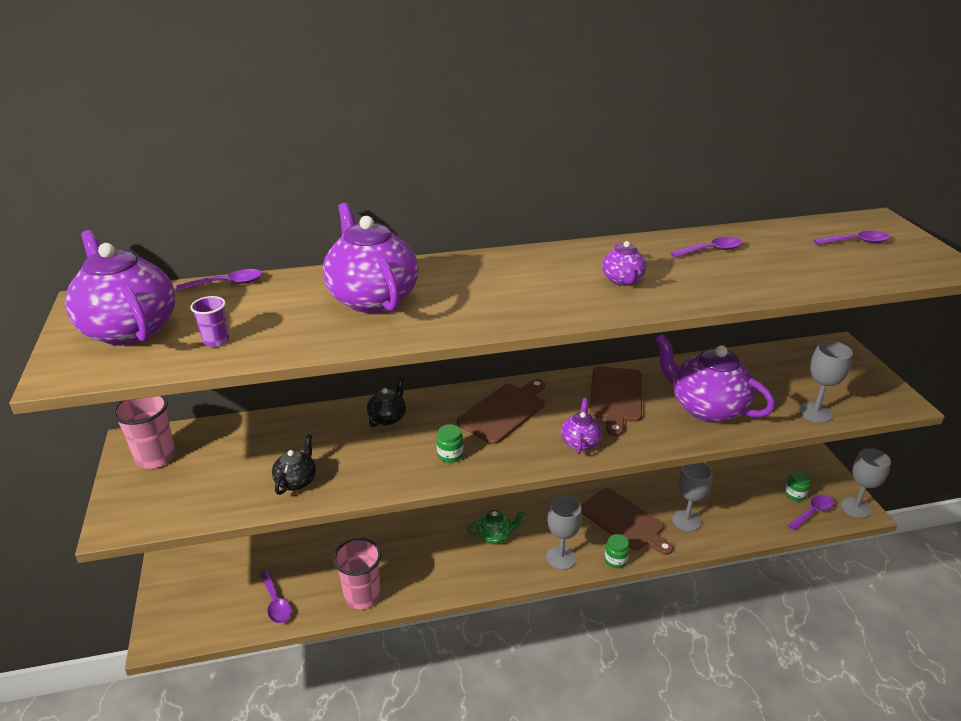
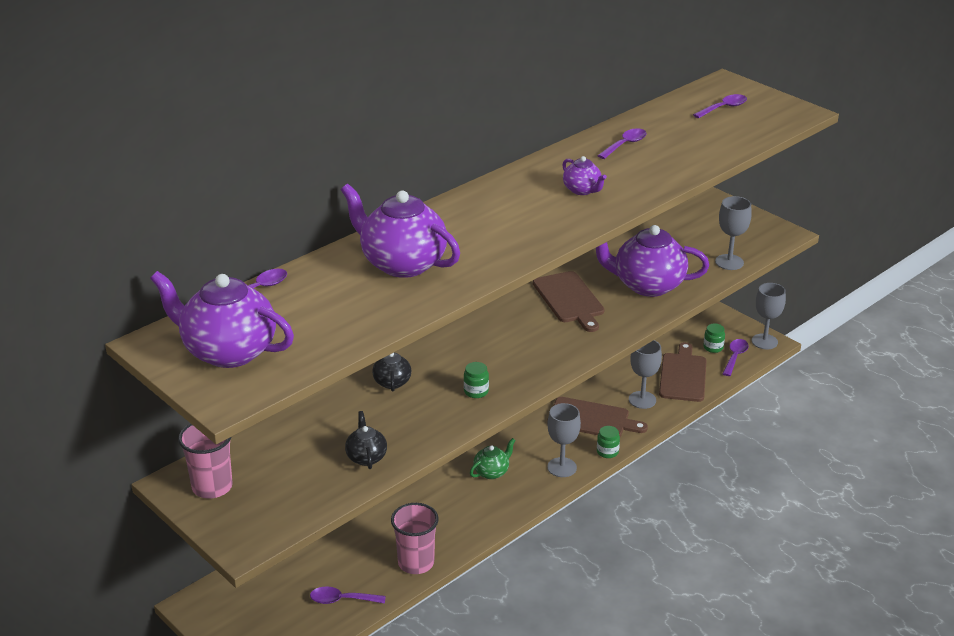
camera: 30 degrees left, 0 degrees up
purple cup [190,296,229,347] -> none
purple spoon [260,570,291,623] -> purple spoon turned 150 degrees clockwise [310,586,386,604]
brown cutting board [457,379,545,444] -> brown cutting board moved to [659,342,707,402]
purple teapot [561,398,602,454] -> none

